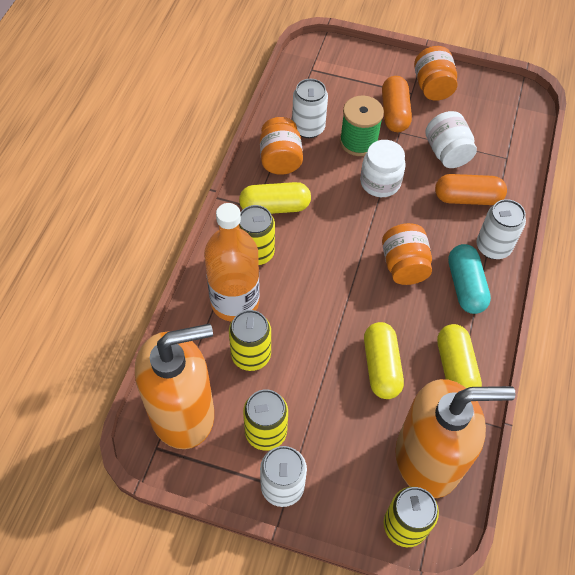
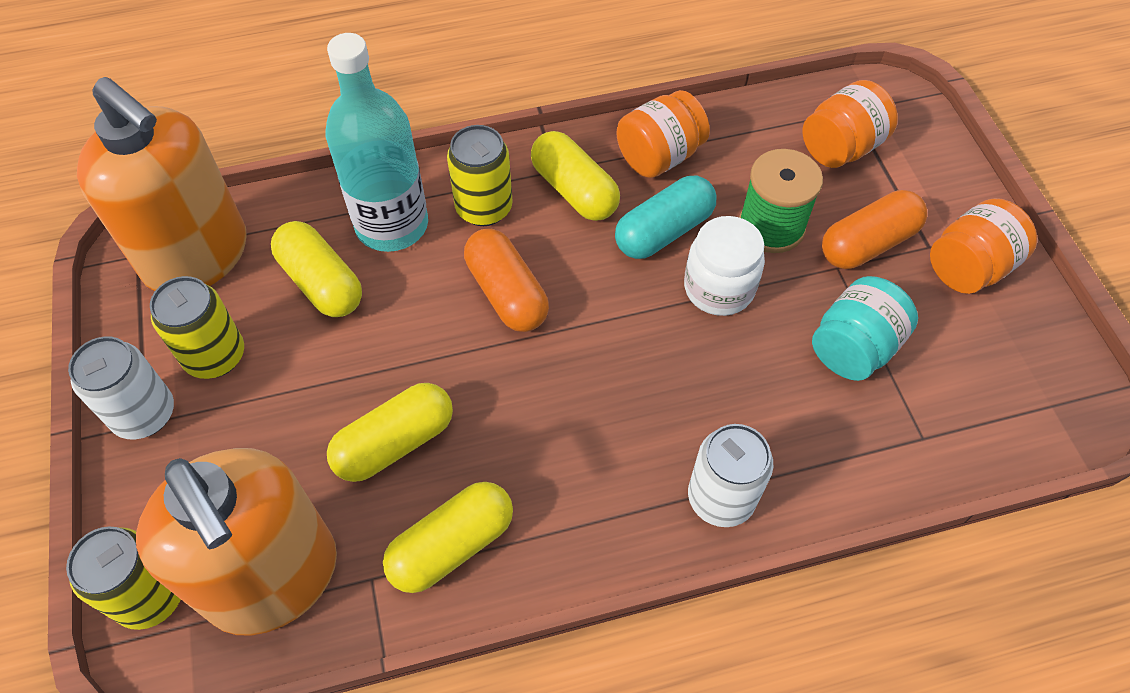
camera: 60 degrees right, 0 degrees up
orange bottle [204,203,260,322] -> turquoise bottle [325,33,428,252]
yellow can [229,310,271,371] -> yellow capsule [271,221,362,317]
white can [292,79,328,138] -> none
orange jar [382,223,432,285] -> orange jar moved to [802,80,898,168]
white jar [425,111,477,168] -> turquoise jar [812,276,918,381]
orange capsule [435,174,507,205] -> orange capsule moved to [464,229,549,332]
turquoise capsule [448,244,491,314] -> turquoise capsule moved to [615,176,717,259]

